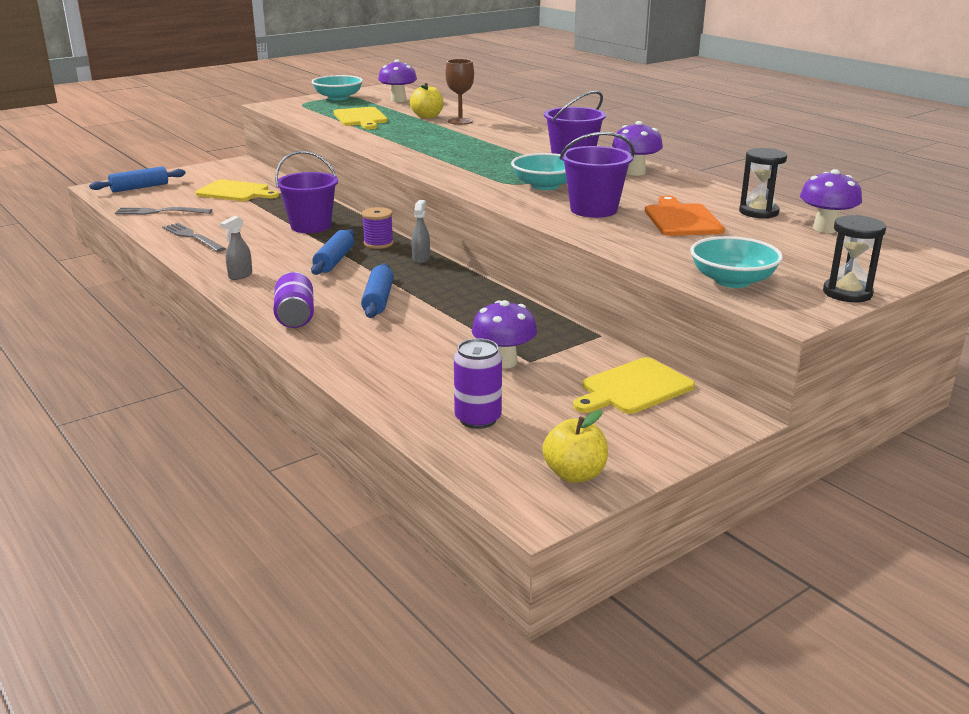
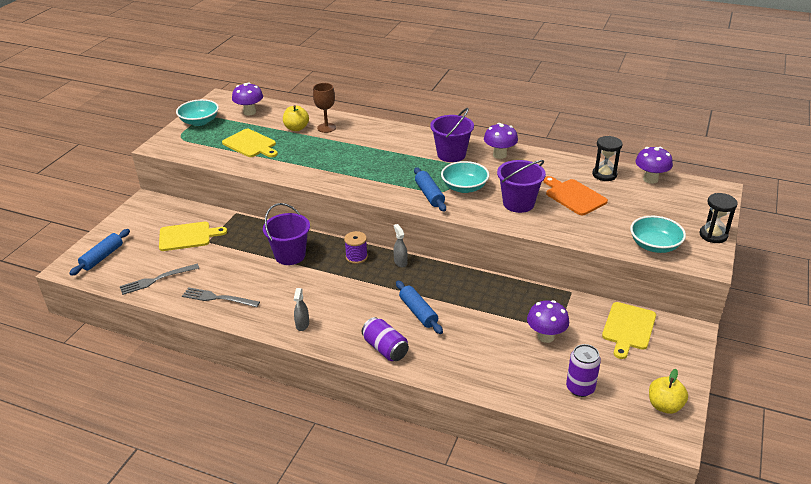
camera: 30 degrees left, 10 degrees up
blue rolling pin [311,229,355,275] -> blue rolling pin moved to [414,167,446,212]

